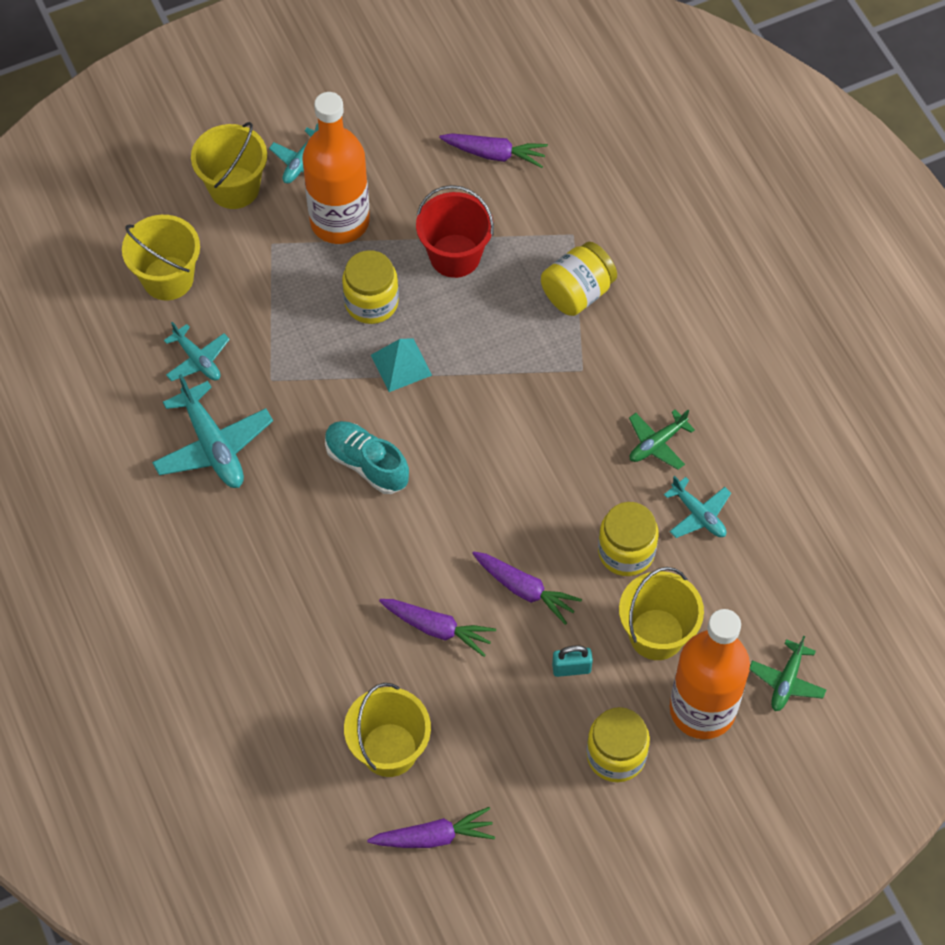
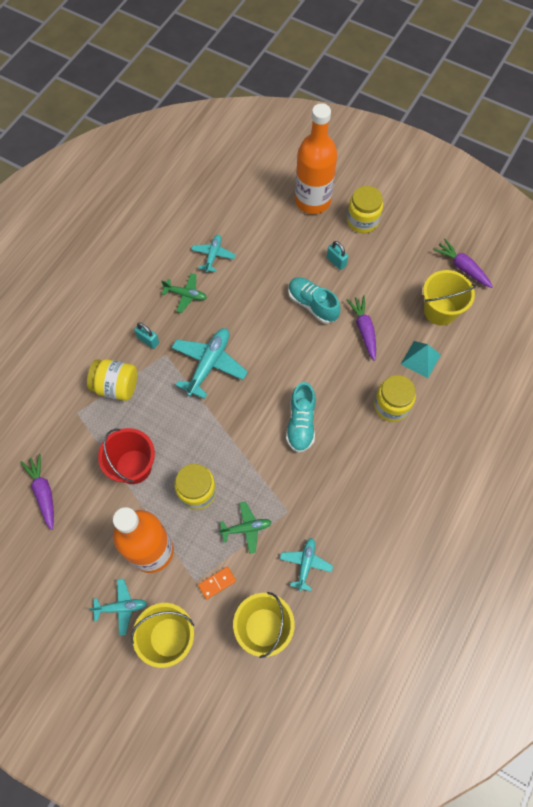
camera: 125 degrees left, 5 degrees up
turquoise plane [152,374,273,488] -> turquoise plane moved to [171,328,248,399]
turquoise pyramid [371,338,432,392] -> turquoise pyramid moved to [401,341,441,378]
purple carrot [472,552,582,625] -> turquoise shoe [288,277,341,324]
yellow jar [598,502,659,576] -> yellow jar moved to [374,375,416,422]
yellow bucket [619,567,704,660] -> none
green plane [750,636,826,711] -> green plane moved to [219,501,272,554]
none -> turquoise padlock [134,323,159,349]
none -> orange domino [198,566,236,600]

